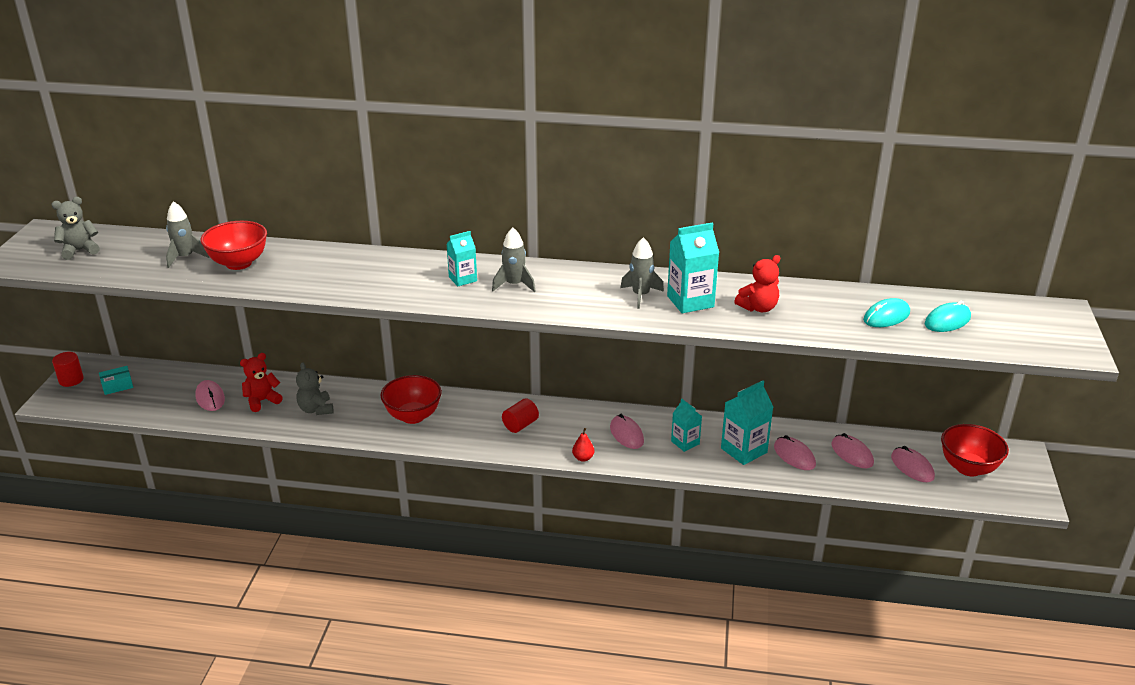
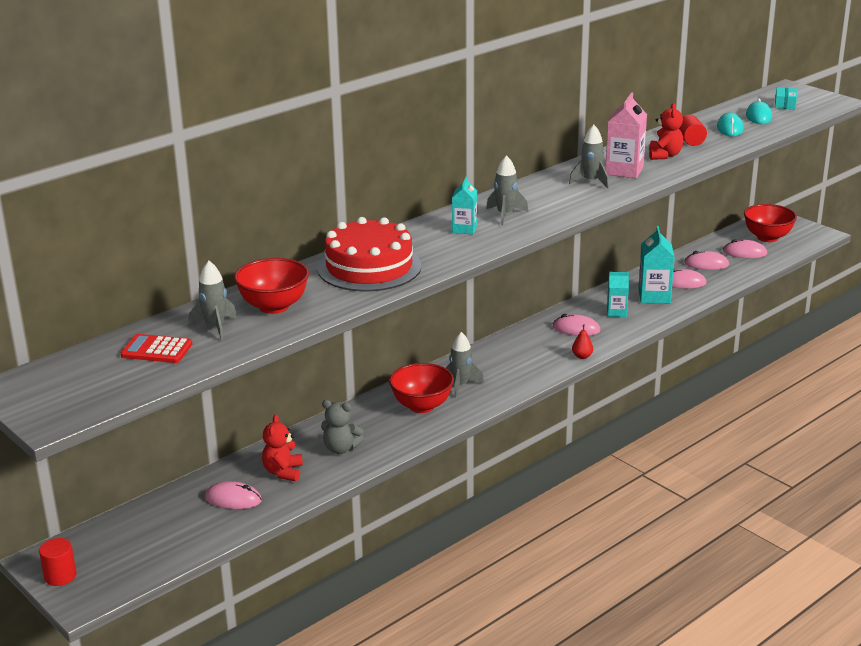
camera: 50 degrees left, 5 degrees down
grey teddy bear [51,197,100,260] -> none
turquoise box [99,366,133,395] -> turquoise box moved to [775,87,797,109]
red cylinder [502,398,539,433] -> red cylinder moved to [679,115,707,146]
turquoise carton [667,222,719,313] -> pink carton [605,92,647,178]
none -> red calculator [121,334,192,363]
none -> red cake [317,217,421,292]
none -> grey rocket [446,332,484,398]

